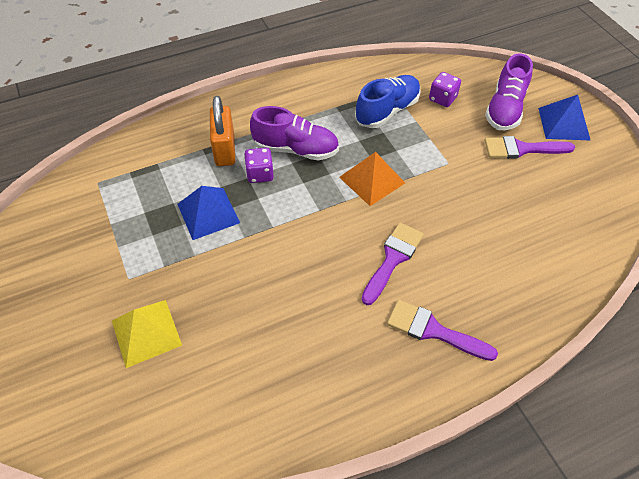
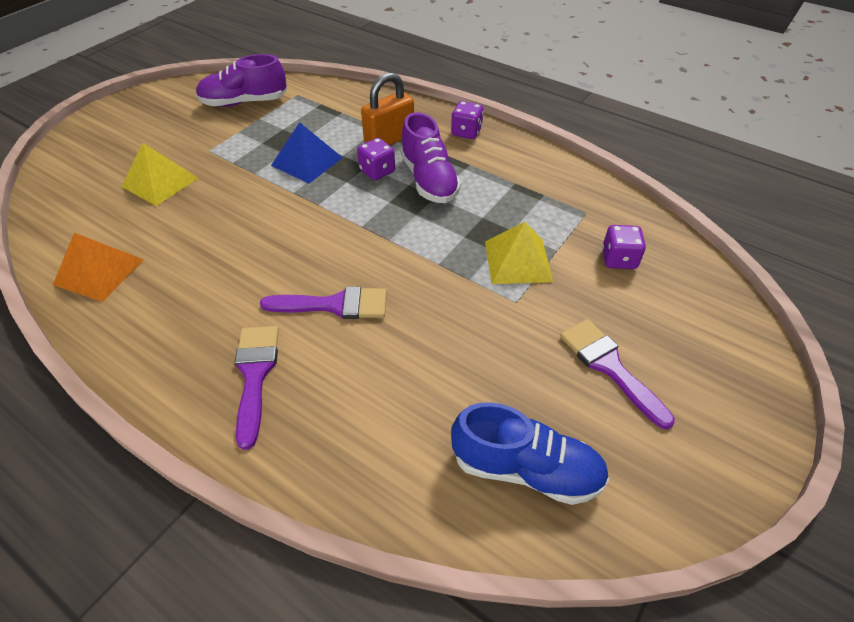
camera: 60 degrees right, 5 degrees down
orange pyramid [339,152,405,206] -> orange pyramid moved to [53,233,144,302]
blue shoe [355,75,421,128] -> blue shoe moved to [451,402,609,505]
purple shoe [485,53,533,130] -> purple shoe moved to [196,54,287,107]
blue pyramid [538,95,591,141] -> none
none -> purple dice [451,101,484,139]
none -> yellow pyramid [485,222,553,284]

